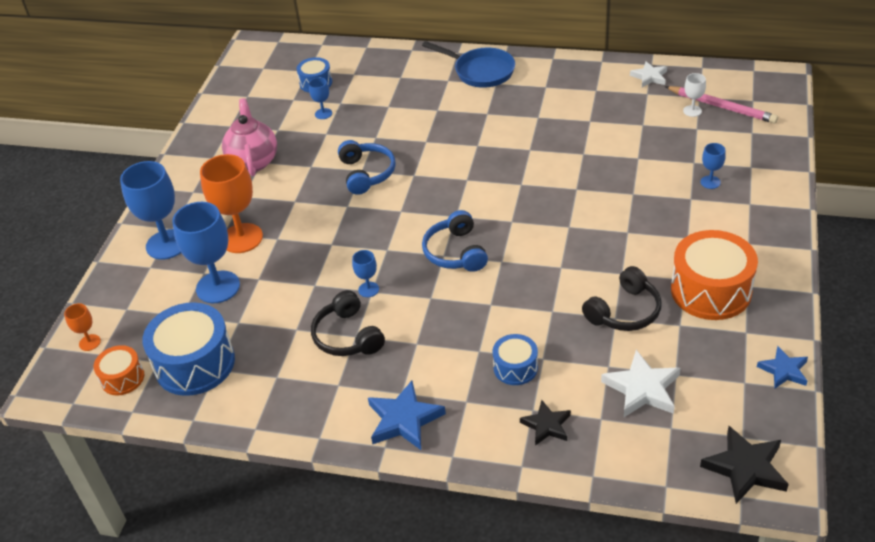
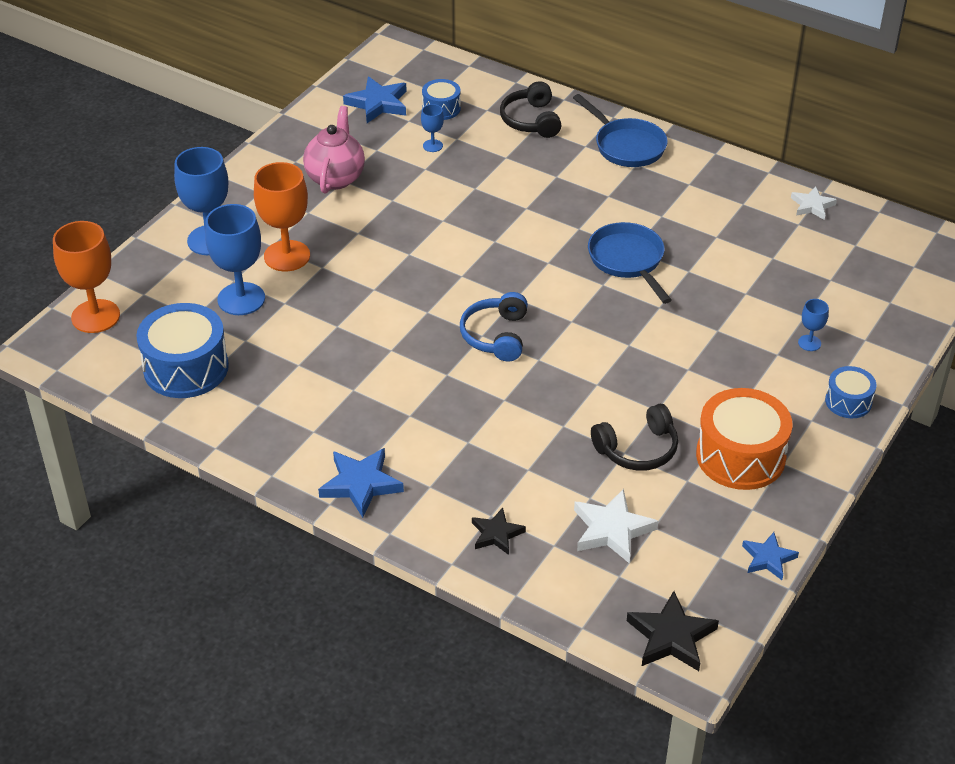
camera: 15 degrees right, 0 degrees up
orange goblet [64,303,101,351] -> orange goblet [53,221,120,333], size x2.13
orange drum [94,345,144,396] -> none
black headphones [311,290,385,356] -> black headphones moved to [500,81,561,138]
blue headphones [338,140,396,195] -> none
blue goblet [352,250,379,297] -> none
blue drum [493,334,538,385] -> blue drum moved to [825,366,876,418]
pink pencil [665,86,778,124] -> none
white goblet [683,73,706,117] -> none
none -> blue star [343,76,407,123]
none -> blue pan [588,222,671,304]

